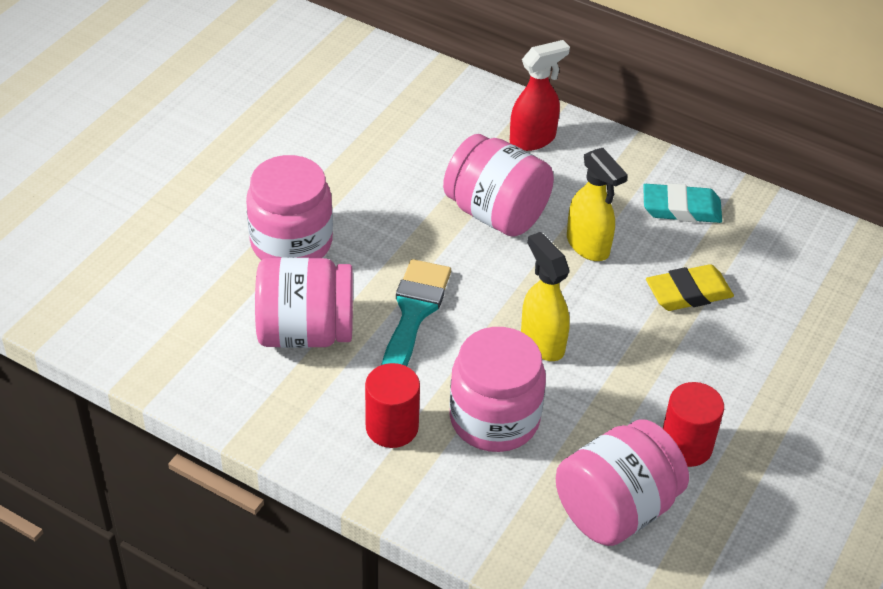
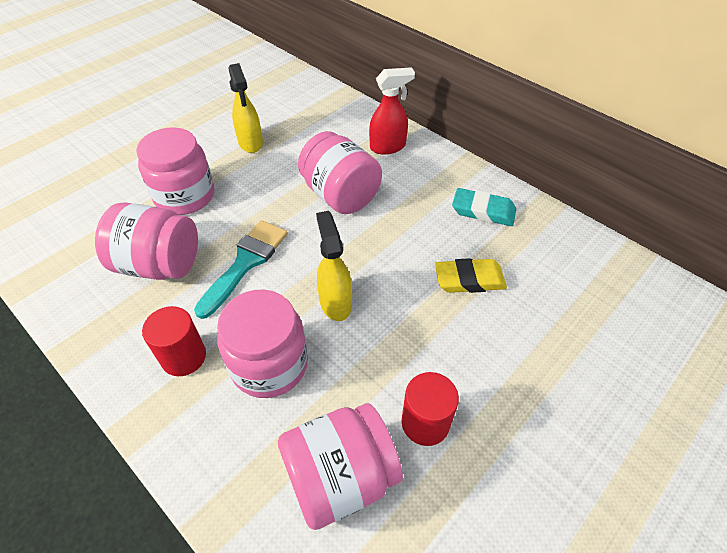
camera: 15 degrees right, 5 degrees up
yellow spray bottle [567,148,628,261] -> yellow spray bottle moved to [229,63,263,153]

